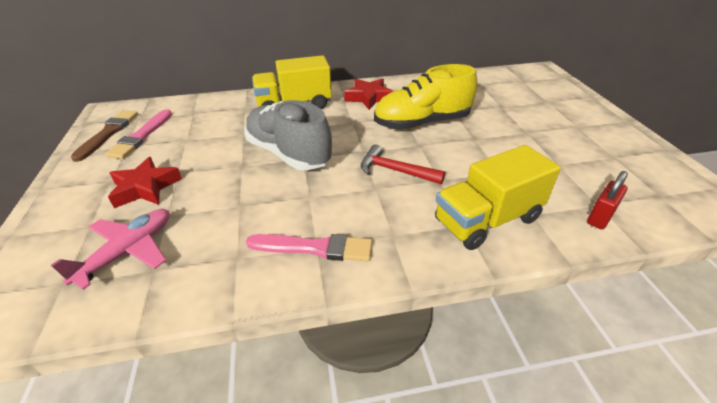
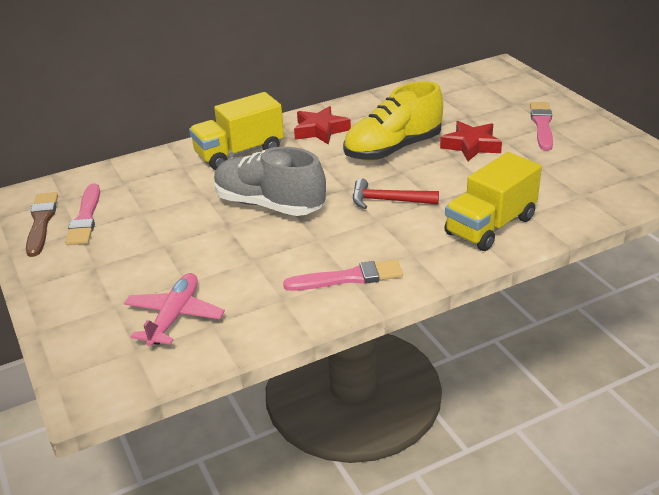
camera: 15 degrees left, 5 degrees down
red star [108,157,182,208] -> red star moved to [440,121,502,161]
red padlock [587,171,628,229] -> none
none -> pink brush [530,102,553,151]

